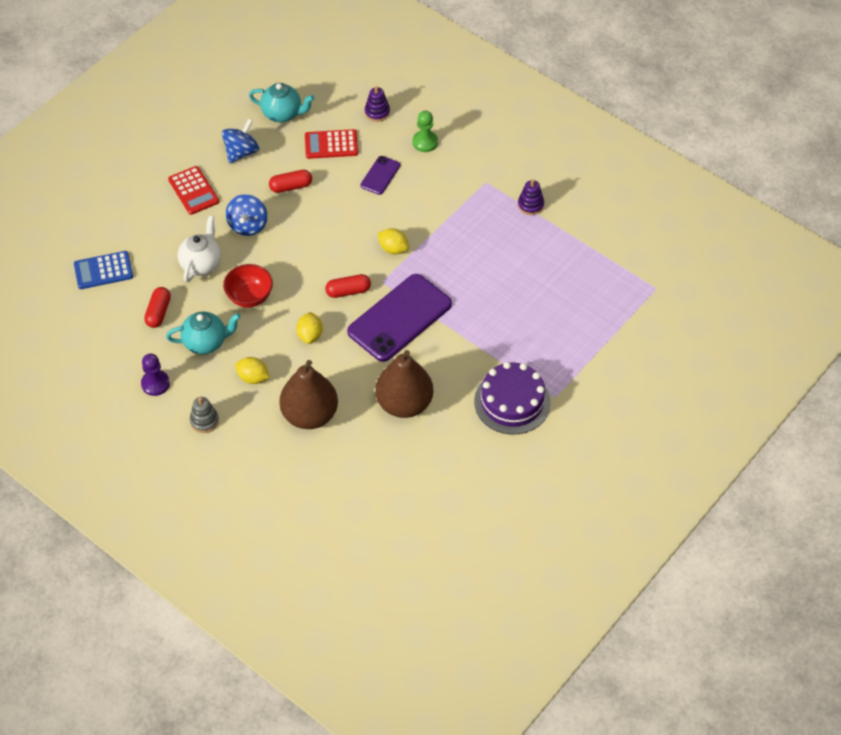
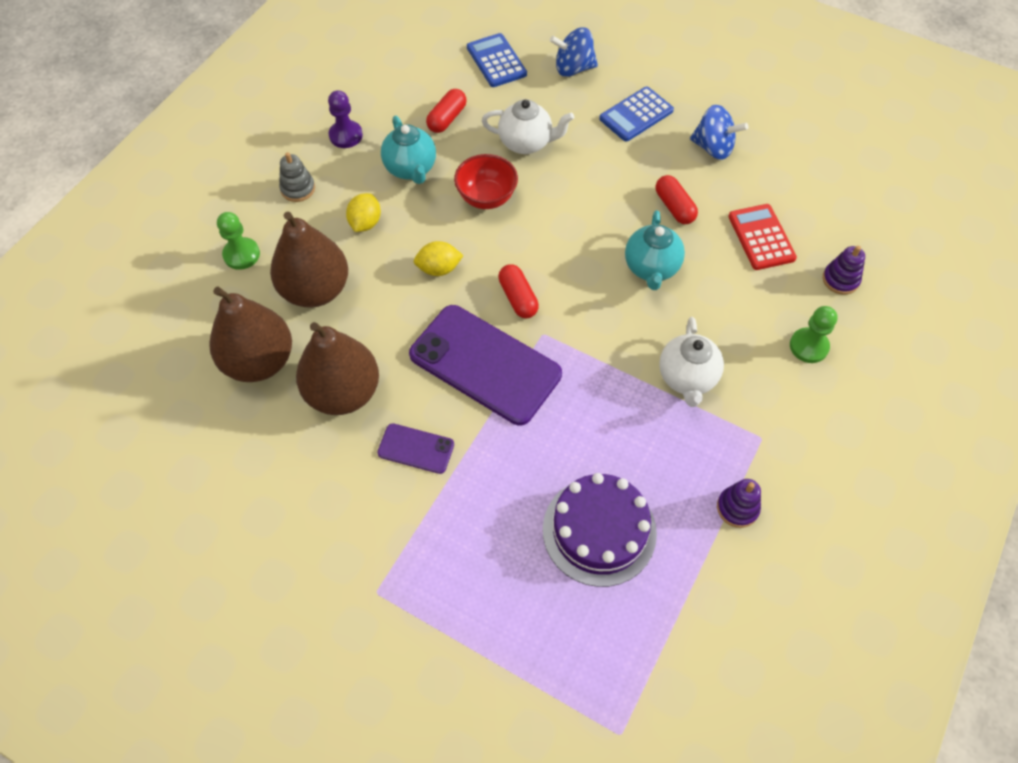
camera: 80 degrees right, 5 degrees up
red capsule [144,287,171,328] -> red capsule turned 60 degrees counterclockwise [426,89,467,133]
red calculator [168,166,219,215] -> blue calculator [599,87,674,142]
blue spinning top [226,194,268,236] -> blue spinning top moved to [550,27,598,77]
turquoise teapot [249,83,315,122] -> turquoise teapot moved to [625,210,685,290]
purple phone [360,156,400,195] -> purple phone moved to [377,423,454,474]
yellow lemon [378,228,409,254] -> none
purple cake [474,362,551,435] -> purple cake moved to [543,473,657,587]
none -> brown pear [209,287,292,382]
none -> green pawn [217,212,260,270]
none -> white teapot [659,317,724,407]

